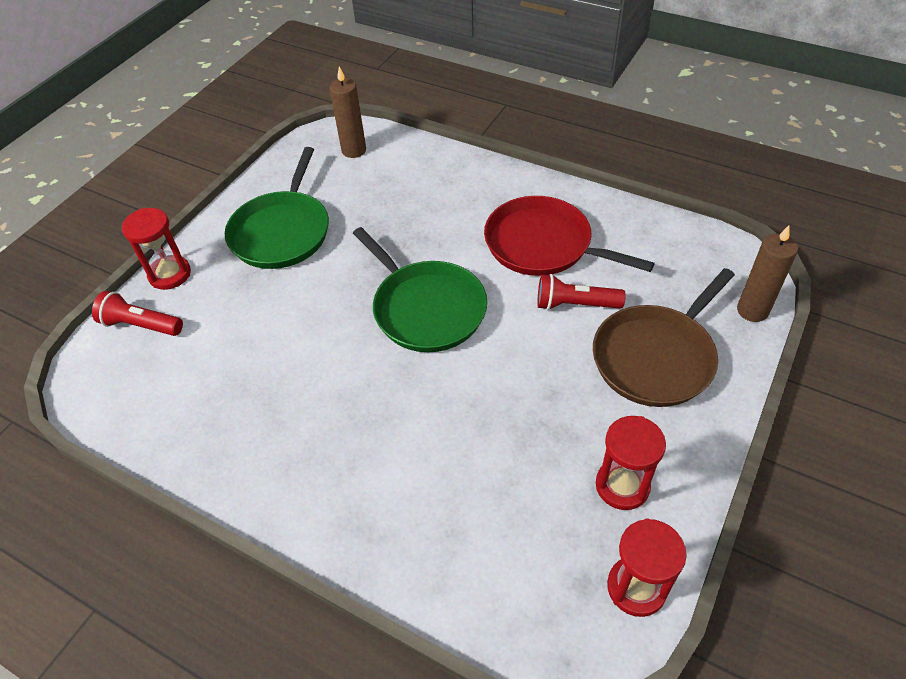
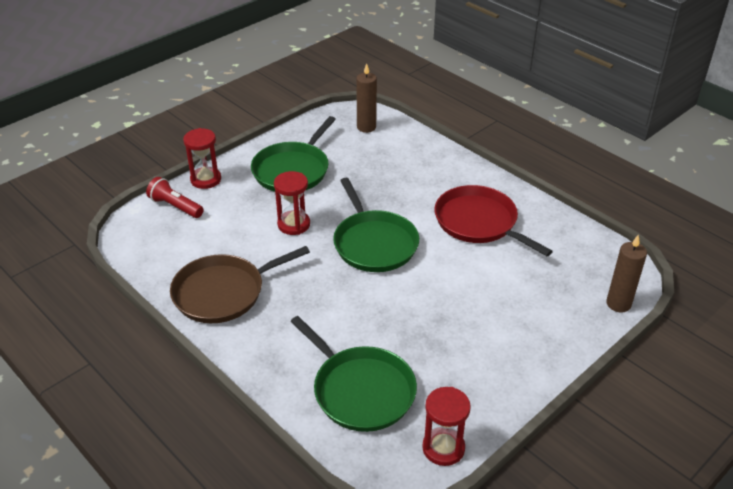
camera: 15 degrees right, 10 degrees down
red flashlight [537,274,626,310] -> none
brown pan [593,268,735,407] -> brown pan moved to [170,246,310,323]
red hourglass [596,416,666,510] -> red hourglass moved to [274,171,310,235]
none -> green pan [290,316,417,432]

